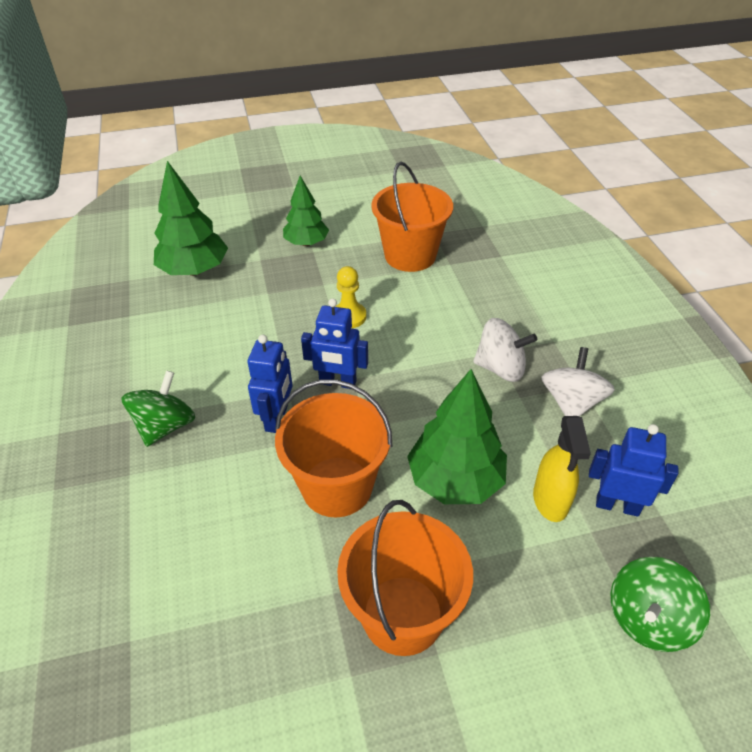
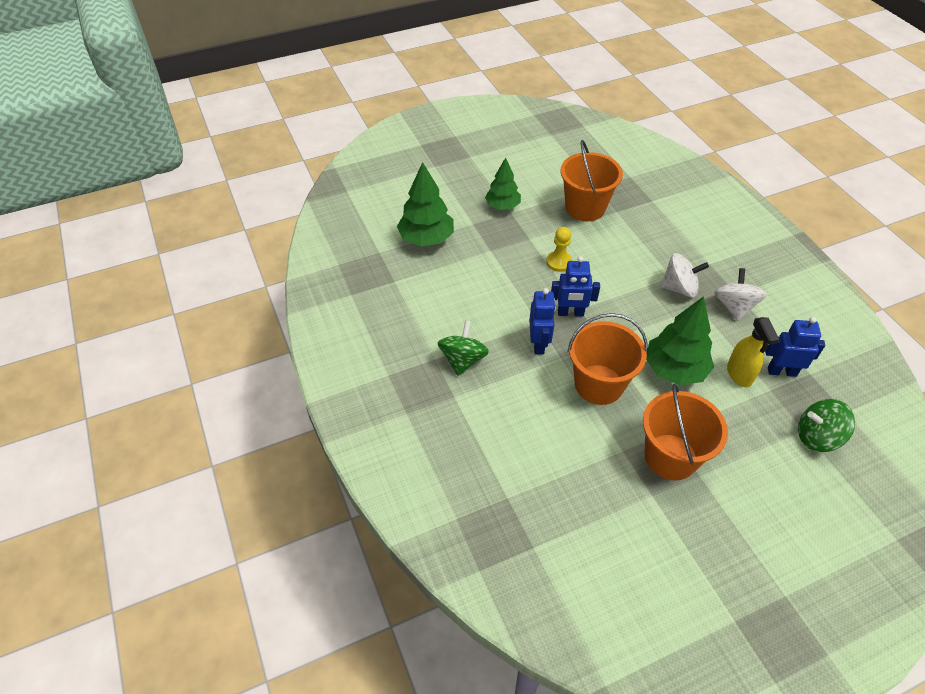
camera: 10 degrees left, 5 degrees up
green spinning top [610,557,710,652] -> green spinning top turned 60 degrees clockwise [798,399,855,452]

